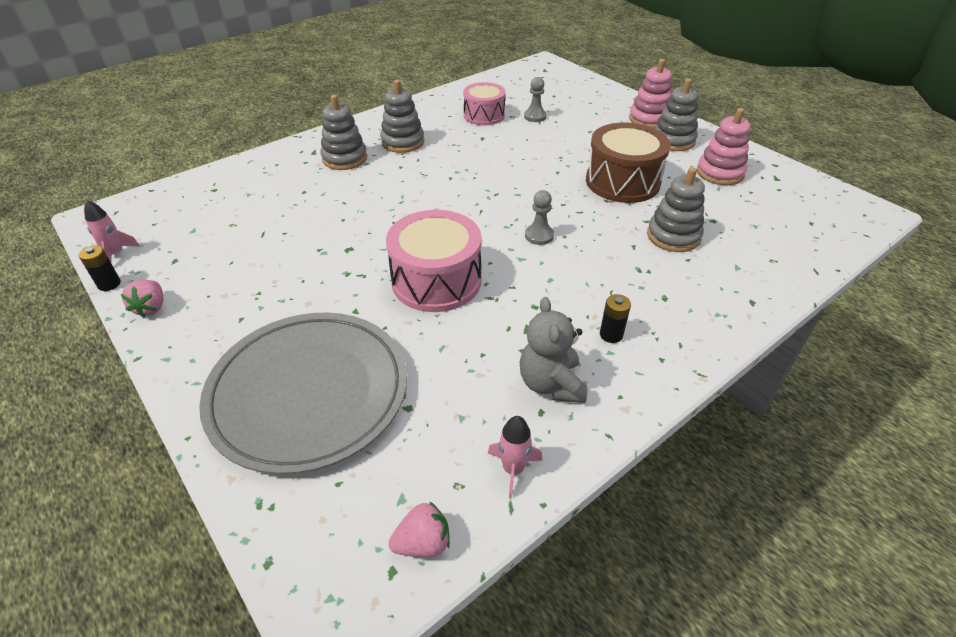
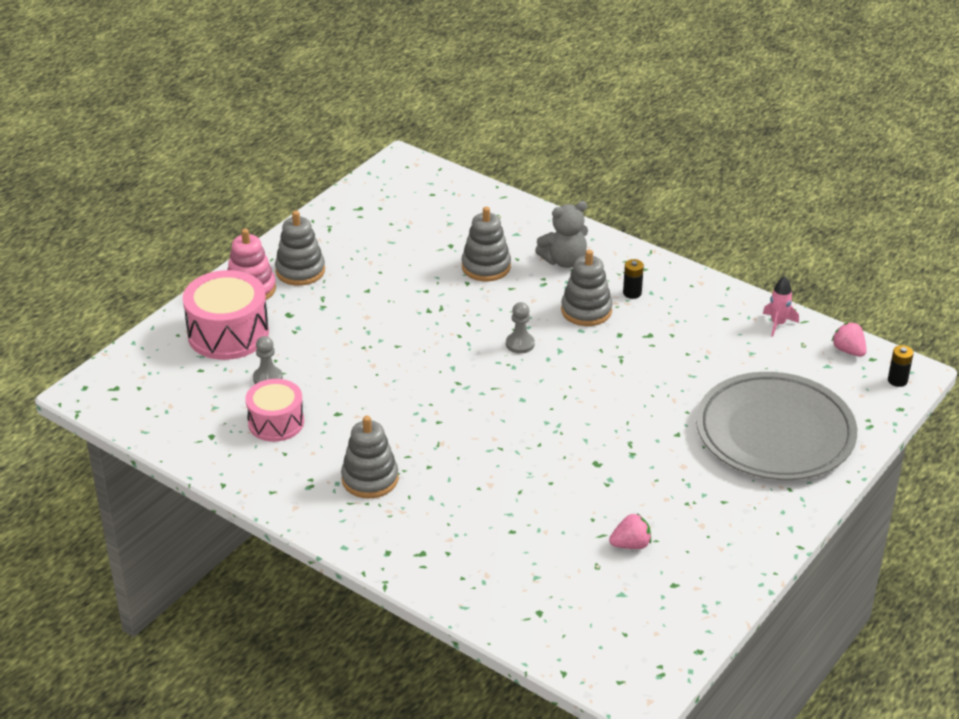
camera: 105 degrees left, 5 degrees down
black battery [79,245,121,291] -> black battery moved to [888,345,914,387]
pink rocket [84,200,140,262] -> none
pink strawberry [120,280,163,317] -> pink strawberry moved to [609,513,651,549]
grey stacking toy [320,95,367,170] -> grey stacking toy moved to [561,250,613,326]
pink drum [386,210,482,312] -> pink drum moved to [183,270,269,360]
grey teddy bear [520,297,588,403] -> grey teddy bear moved to [535,201,588,268]
brown drum [586,123,671,203] -> none
pink stacking toy [697,108,750,185] -> none

